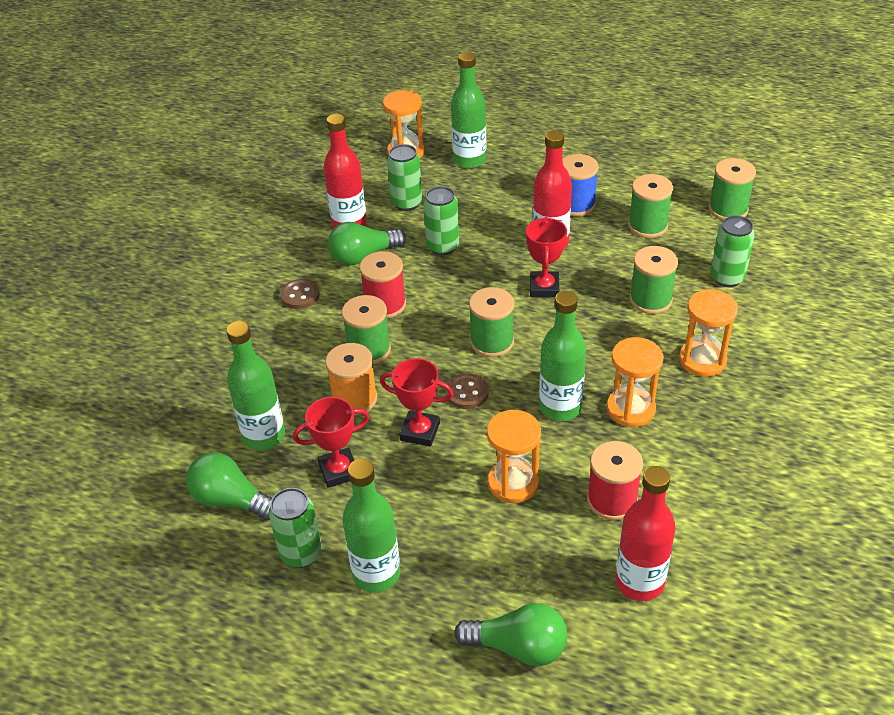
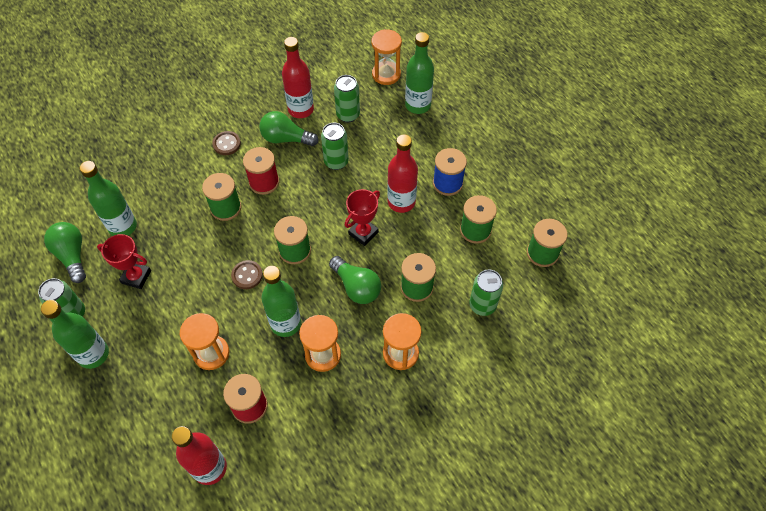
camera: 35 degrees right, 15 degrees up
orange spool [325,343,377,416] -> none
red trophy [380,358,454,447] -> none
green light bulb [454,603,567,666] -> green light bulb moved to [329,256,381,304]

